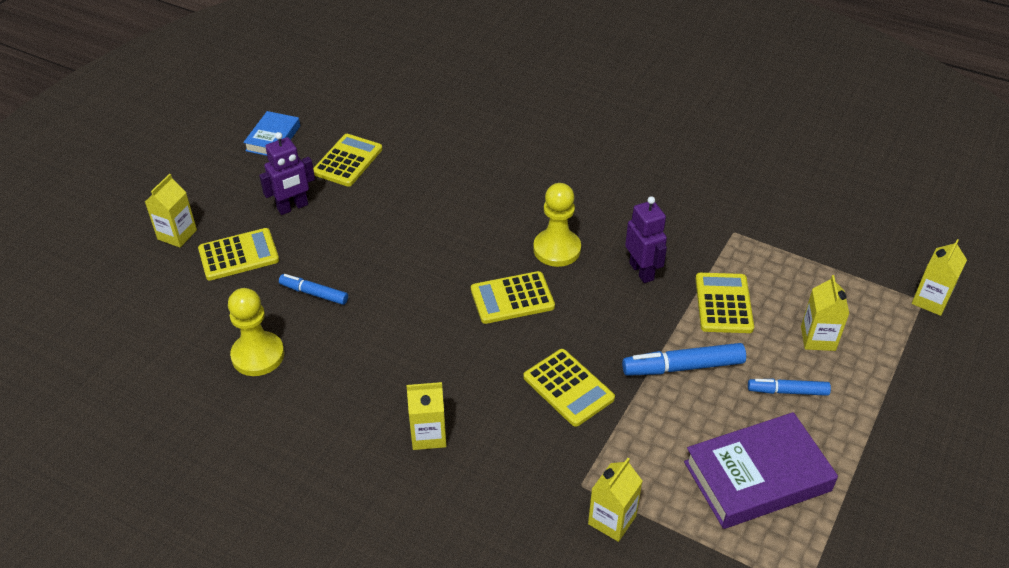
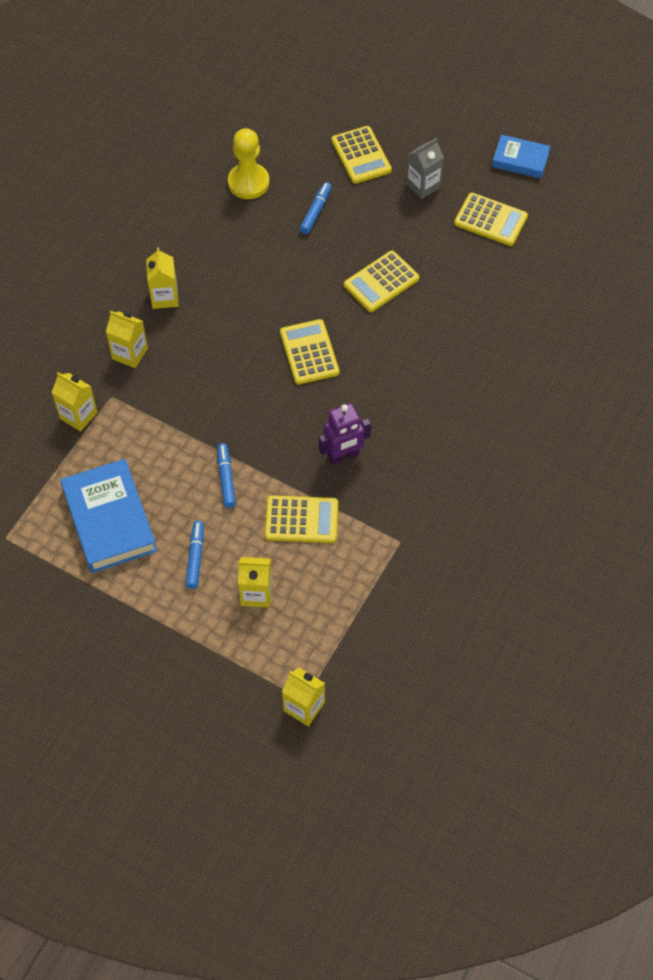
camera: 90 degrees right, 15 degrees up
yellow carton [145,174,197,247] -> yellow carton moved to [106,311,148,368]
purple robot [259,132,315,215] -> grey carton [406,138,444,199]
yellow calculator [524,349,615,427] -> yellow calculator moved to [344,251,419,312]
yellow pawn [533,183,581,267] -> none
blue marker [622,343,746,376] -> blue marker [217,443,236,508], size x0.64
purple book [684,412,838,529] -> blue book [60,459,157,573]

